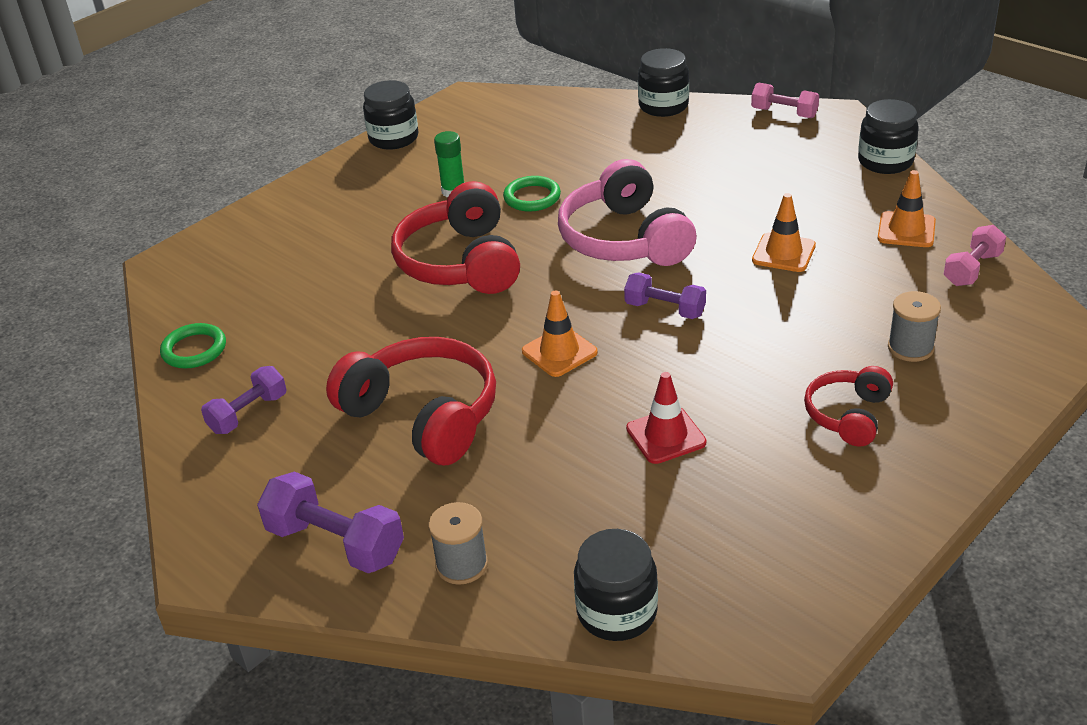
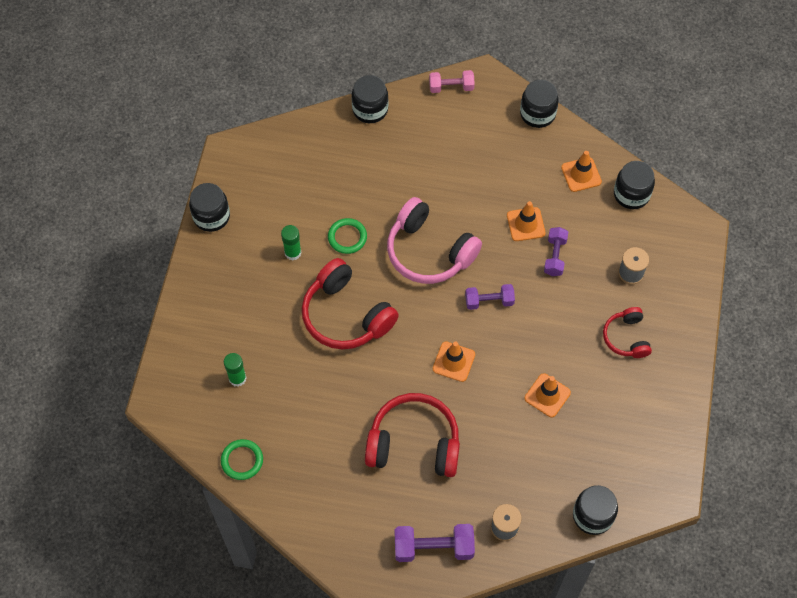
camera: 35 degrees left, 25 degrees up
purple dumbbell [201,366,287,434] -> purple dumbbell moved to [544,227,568,276]
red traffic cone [626,372,706,464] -> orange traffic cone [525,373,571,417]
pink dumbbell [944,225,1006,286] -> black jar [614,161,655,209]
none -> green glue stick [224,353,247,387]

